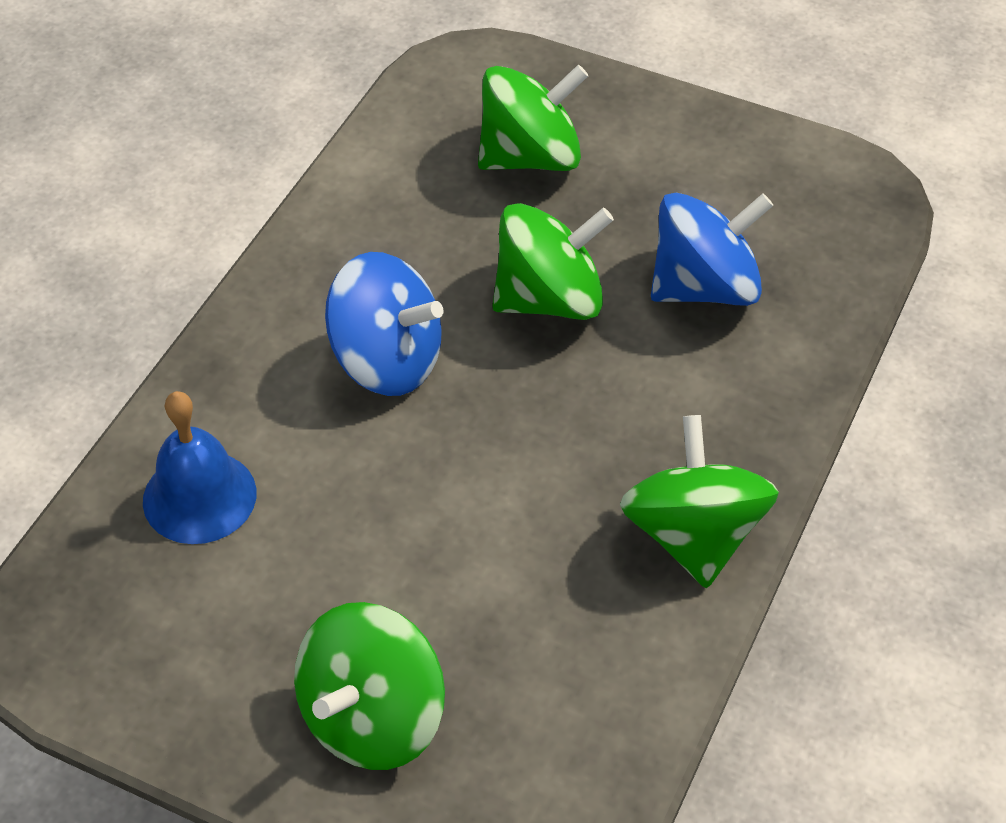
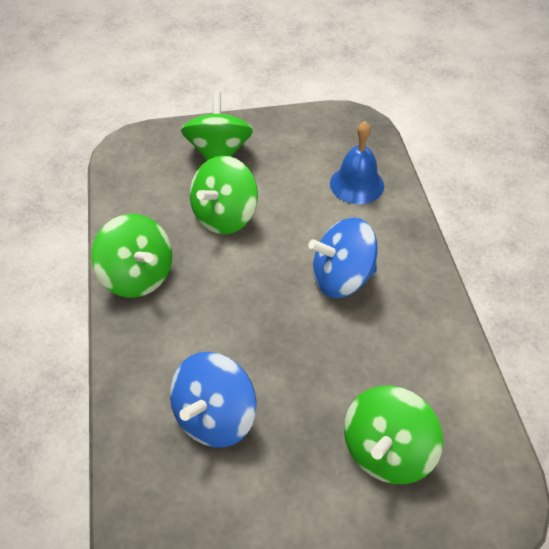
camera: 145 degrees right, 0 degrees up
green spinning top [492,203,614,320] -> green spinning top moved to [190,156,258,235]

